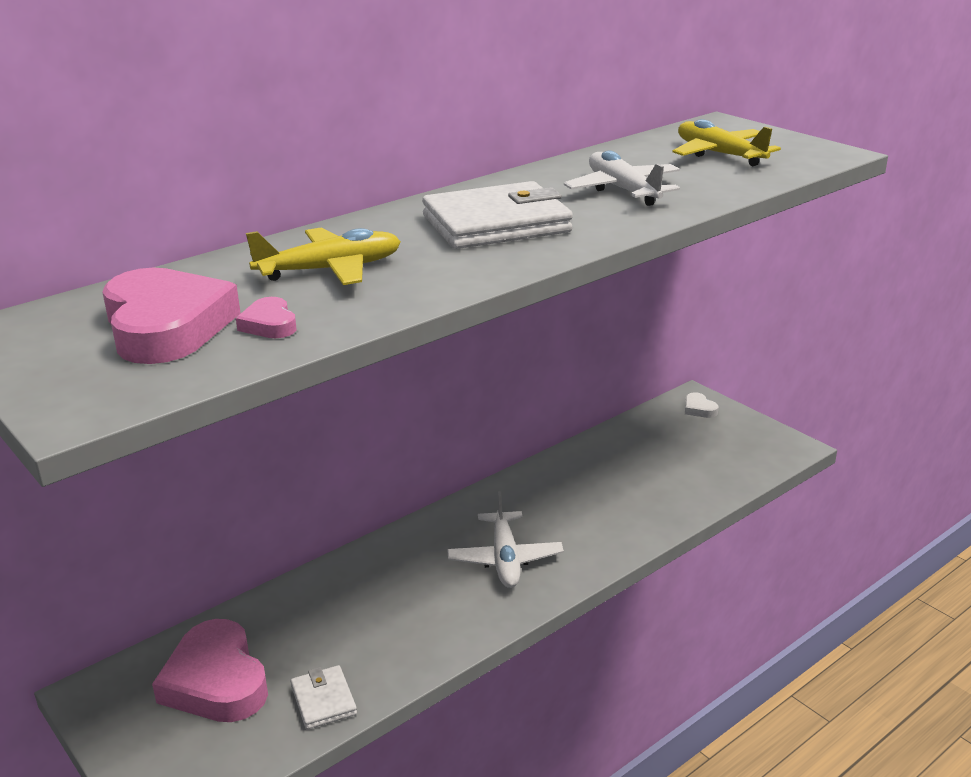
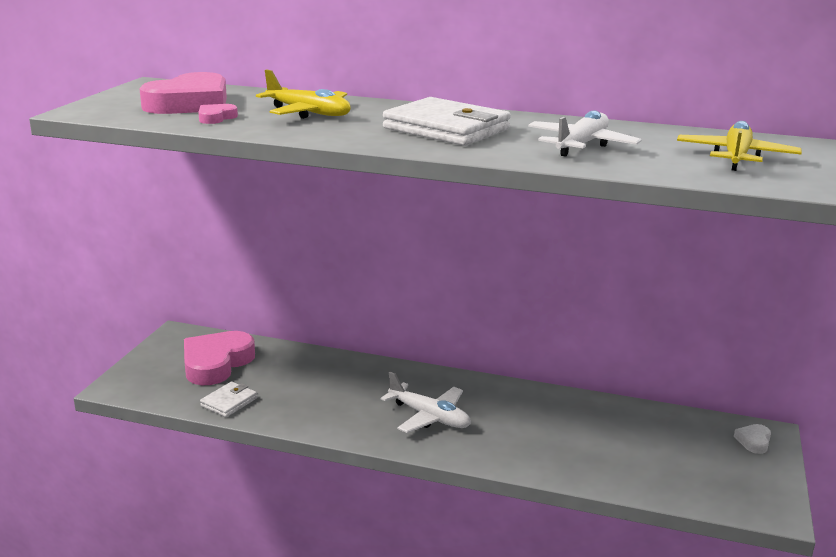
camera: 55 degrees right, 5 degrees down
white plane [447,491,564,588] -> white plane turned 105 degrees counterclockwise [381,372,471,433]

